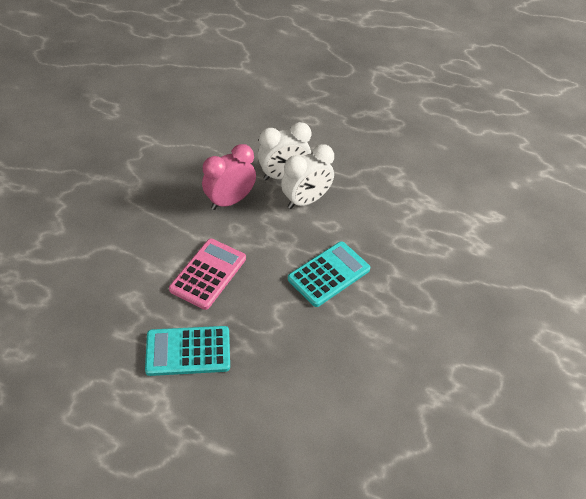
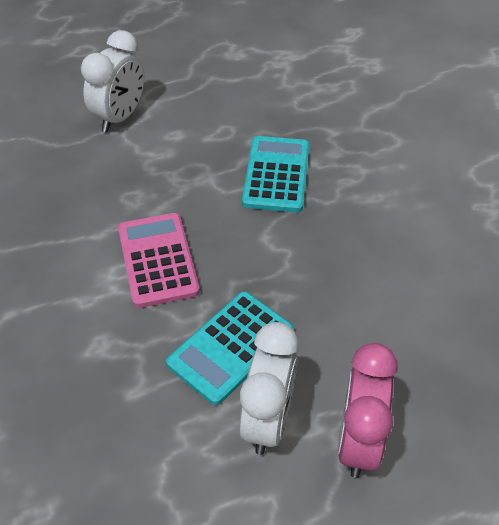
camera: 40 degrees left, 0 degrees up
pink clock [202,144,256,210] -> pink clock moved to [338,343,398,478]
white clock [281,144,334,209] -> white clock moved to [239,322,299,455]

